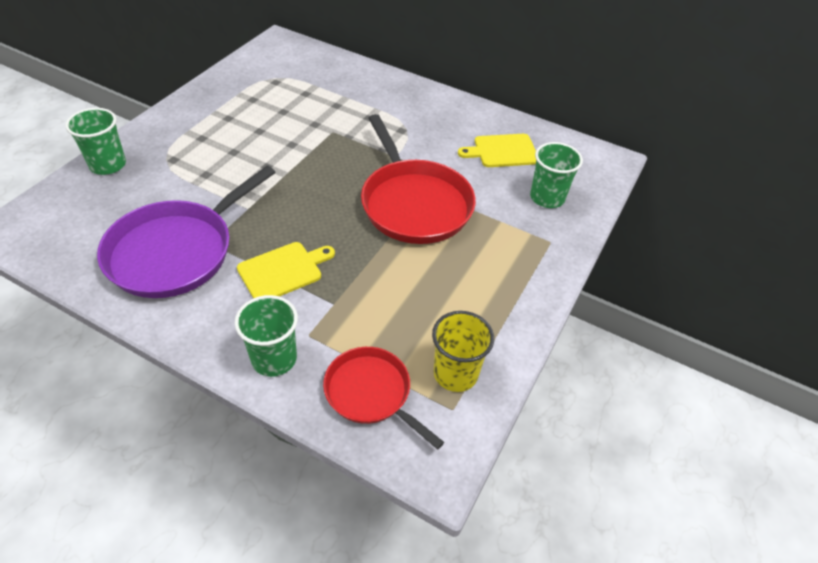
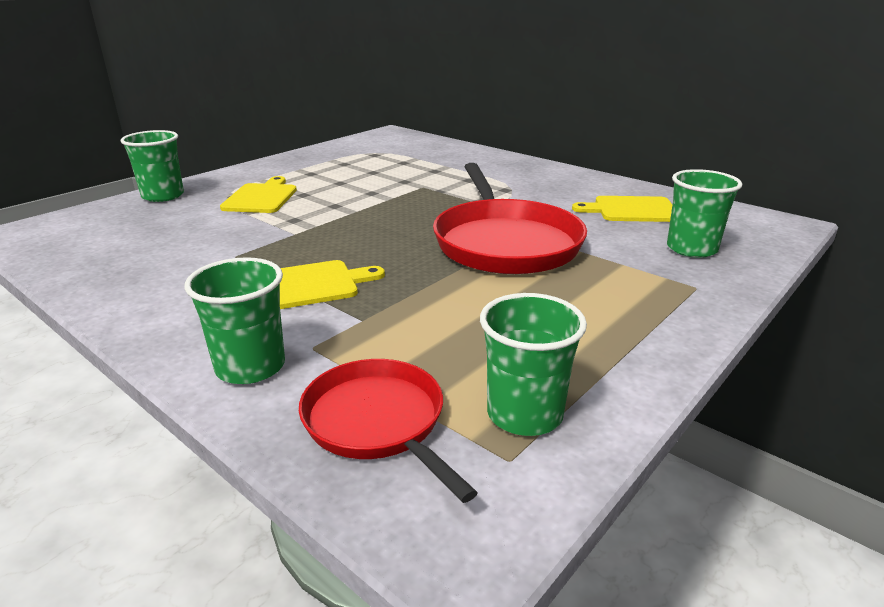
camera: 15 degrees right, 20 degrees down
purple pan [97,166,275,298] -> none
yellow cup [432,311,494,392] -> green cup [480,293,587,436]
none -> yellow cutting board [220,176,297,213]

